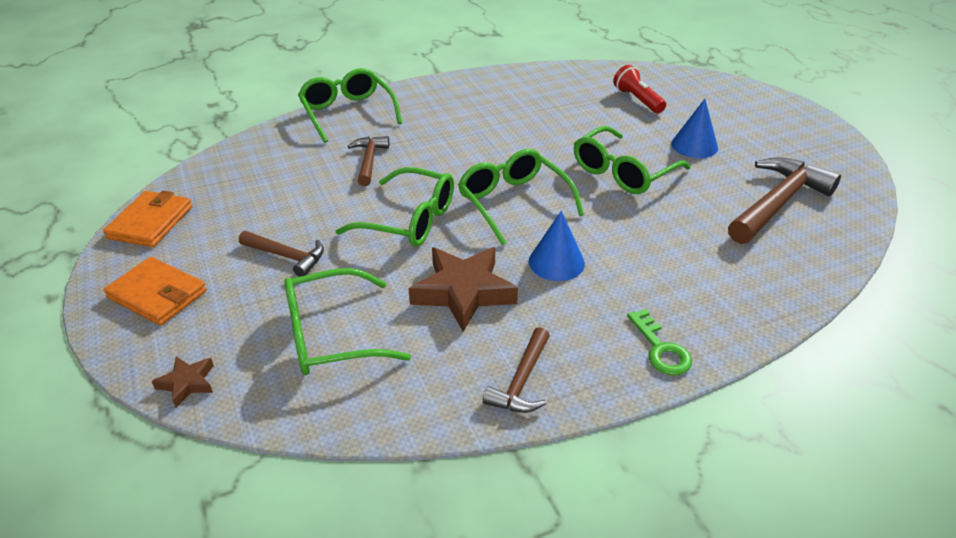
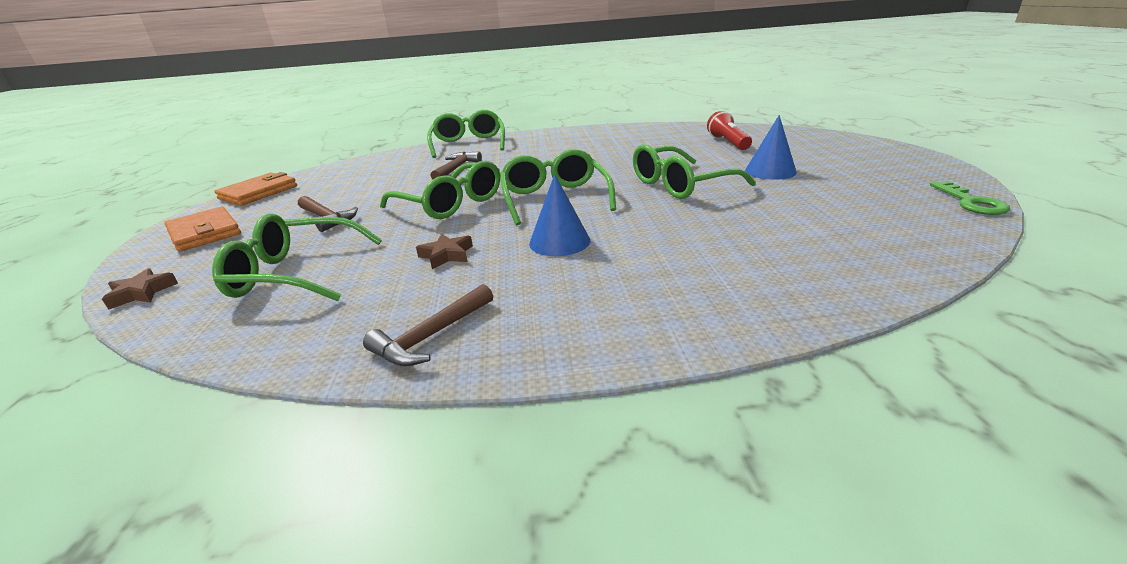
camera: 20 degrees right, 10 degrees down
brown star [409,247,518,332] -> brown star [416,233,473,269], size x0.49
green key [627,309,692,375] -> green key moved to [930,181,1010,215]
brown hammer [728,157,841,244] -> none

